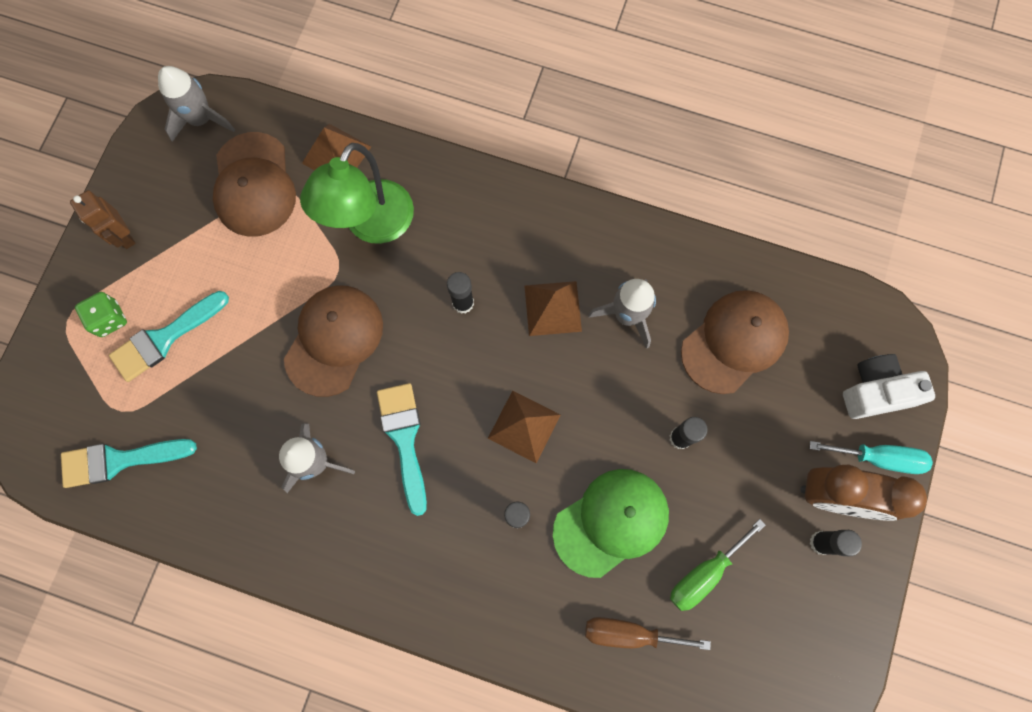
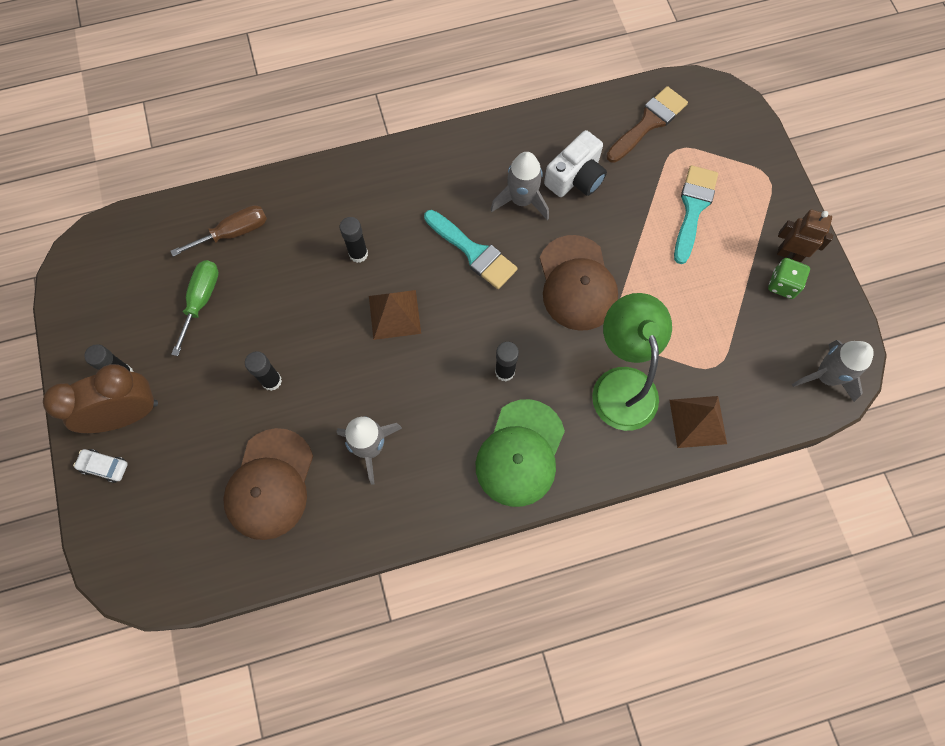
camera: 145 degrees right, 5 degrees down
turquoise brush [61,439,197,488] -> brown brush [607,86,688,163]
green dice [75,292,127,337] -> green dice moved to [768,258,810,299]
brown cap [213,132,296,237] -> none
brown pyramid [524,281,582,336] -> none
green cap [553,469,669,578] -> green cap moved to [476,399,565,507]
turquoise screwdriver [809,441,933,474] -> white car [73,449,128,483]
white camera [843,354,935,419] -> white camera moved to [544,130,607,197]

